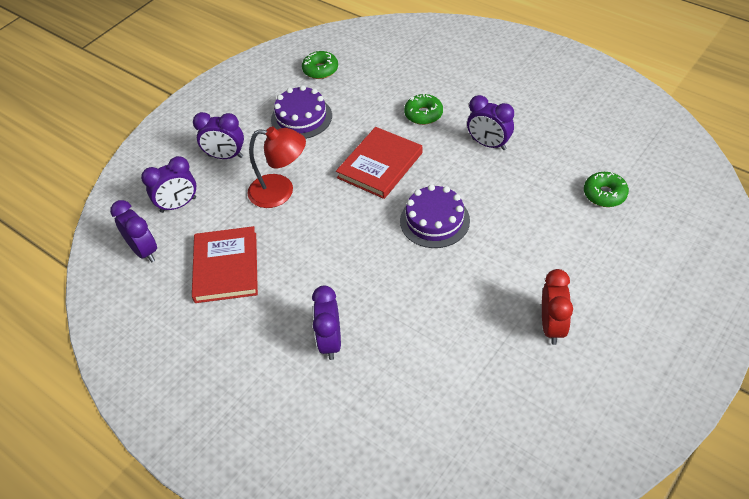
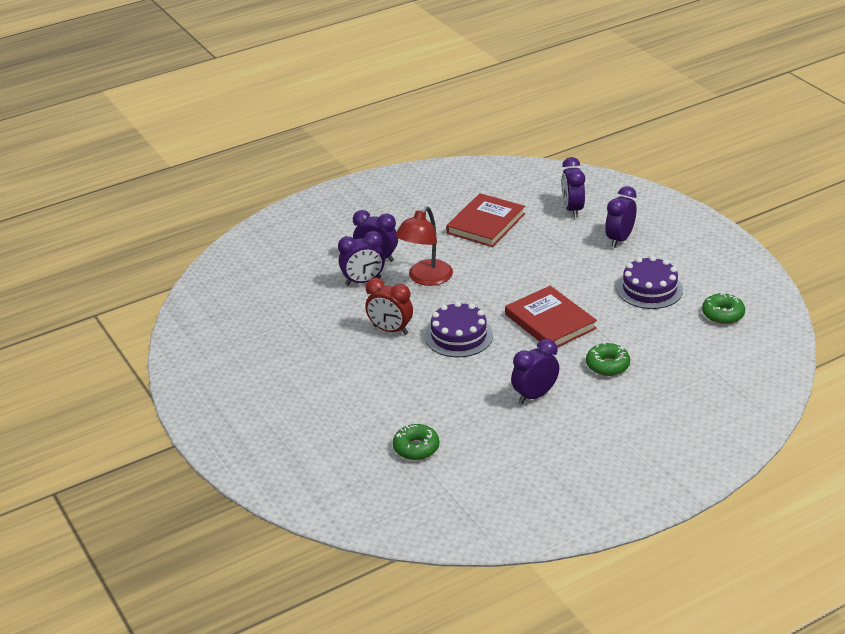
camera: 110 degrees right, 15 degrees down
purple clock [110,200,157,262] -> purple clock moved to [338,231,385,285]
red book [192,226,258,303] -> red book turned 75 degrees counterclockwise [446,193,525,247]
red lamp [247,127,306,208] -> red lamp moved to [395,206,453,286]
red clock [542,269,573,345] -> red clock moved to [365,278,413,335]

